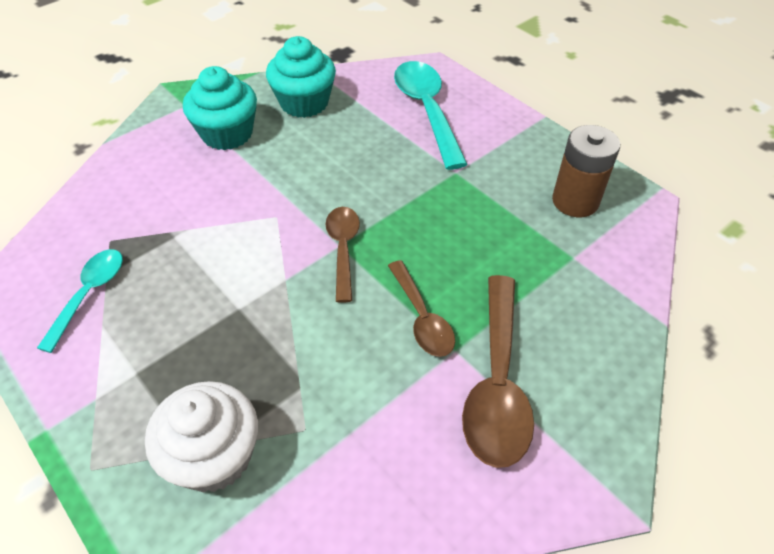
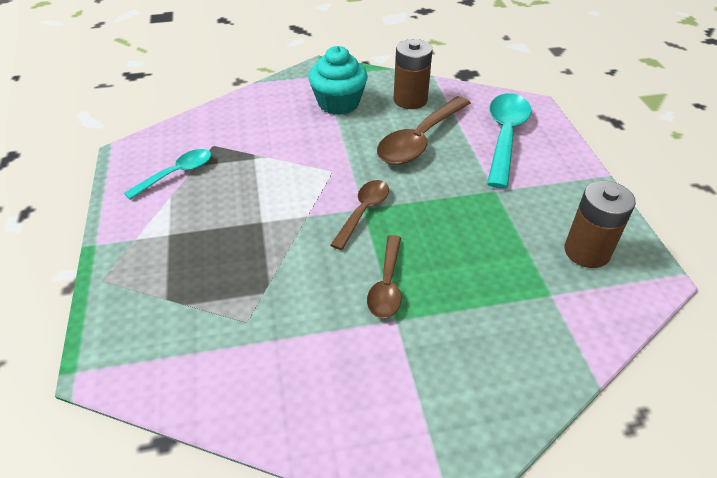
camera: 30 degrees right, 5 degrees down
white cupcake [145,381,258,492] -> none
turquoise cupcake [266,36,336,118] -> brown battery [394,39,433,109]
brown spoon [462,275,534,468] -> brown spoon moved to [377,96,471,165]

